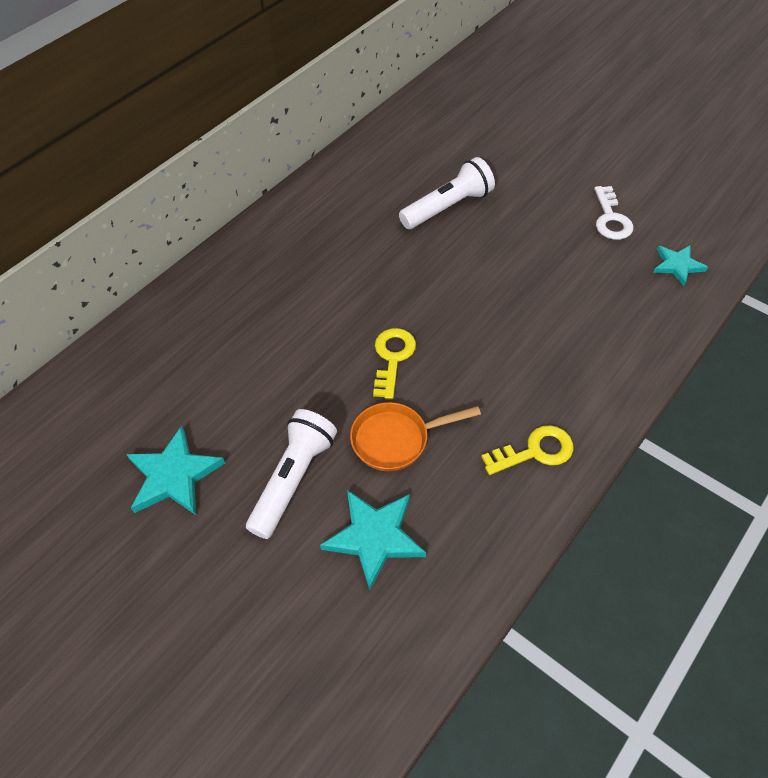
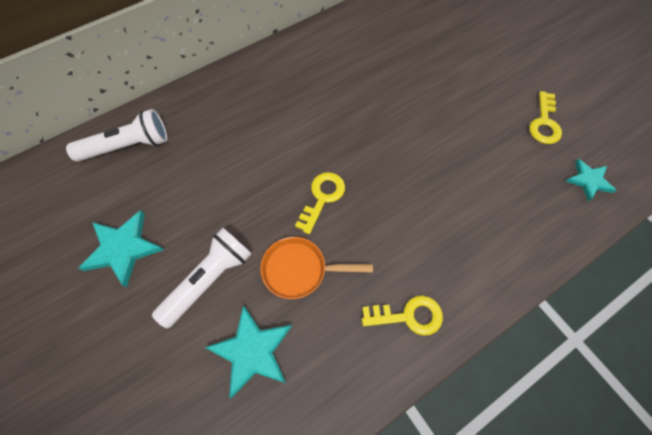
camera: 15 degrees right, 10 degrees up
white flashlight [399,157,495,229] -> white flashlight moved to [66,109,168,162]
white key [594,186,633,240] -> yellow key [529,91,562,144]

